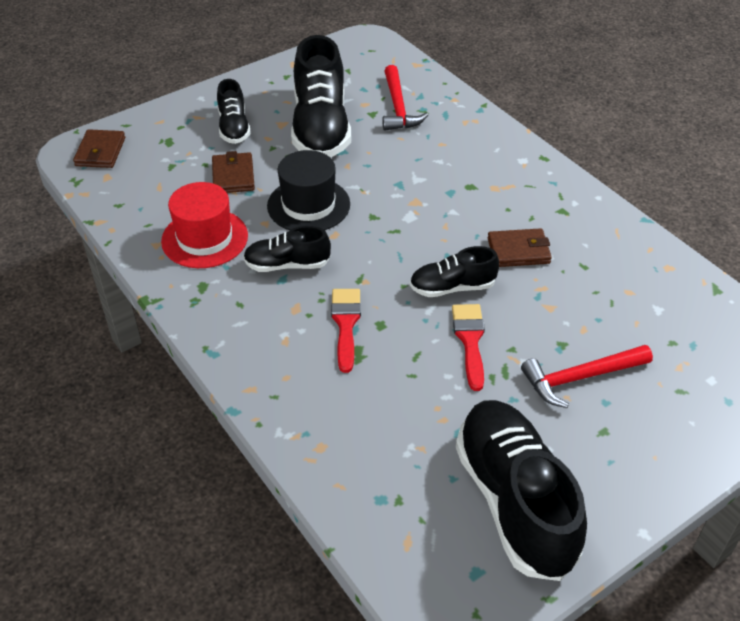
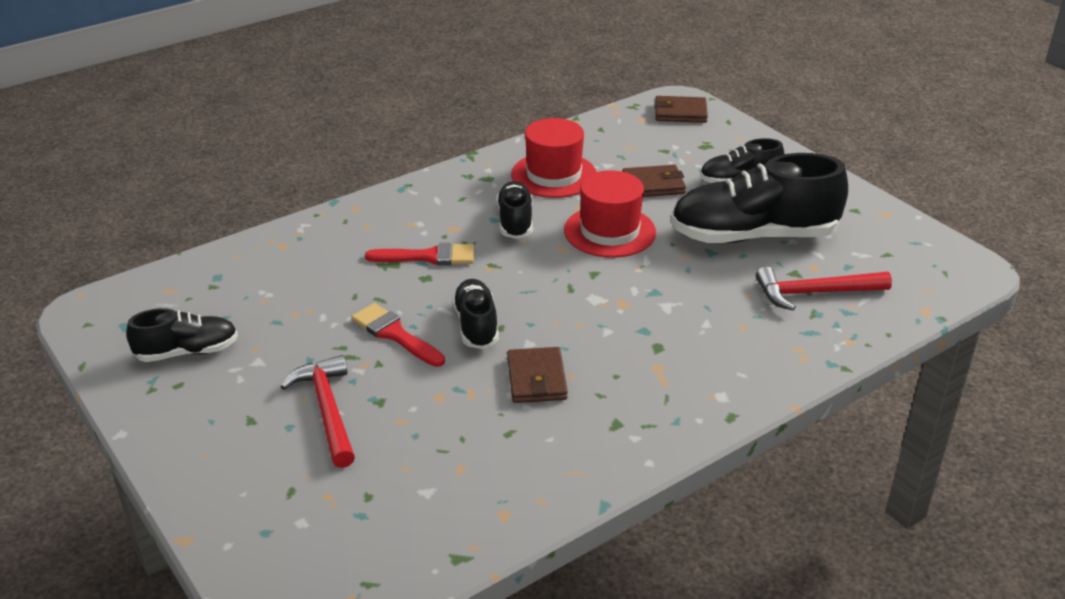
camera: 90 degrees right, 10 degrees down
black hat [267,150,350,230] -> red hat [564,170,656,258]
red brush [452,304,485,391] -> red brush turned 135 degrees counterclockwise [351,303,445,367]
black shoe [456,400,587,581] -> black shoe [126,308,238,362], size x0.53

